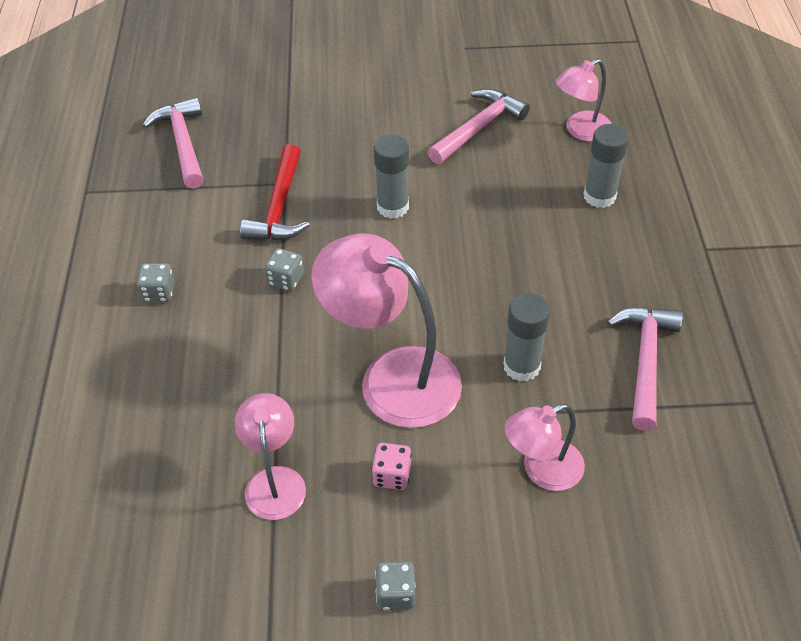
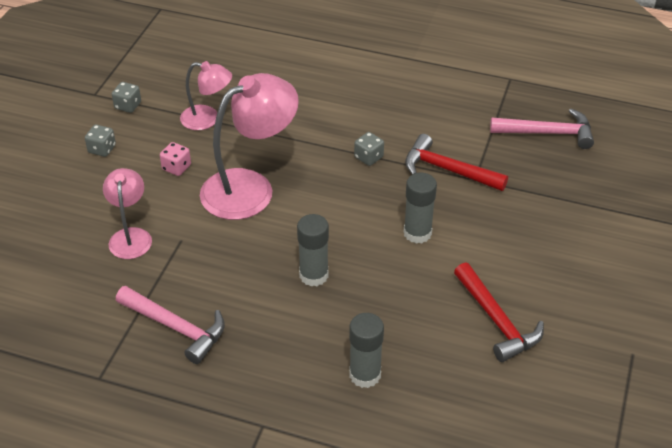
camera: 110 degrees right, 5 degrees down
grey dice [137,263,175,302] -> grey dice moved to [112,82,141,113]
pink hammer [428,89,530,164] -> red hammer [454,262,544,362]
grey glue stick [504,293,550,382] -> grey glue stick moved to [297,214,329,286]
pink lamp [556,59,612,142] -> none

